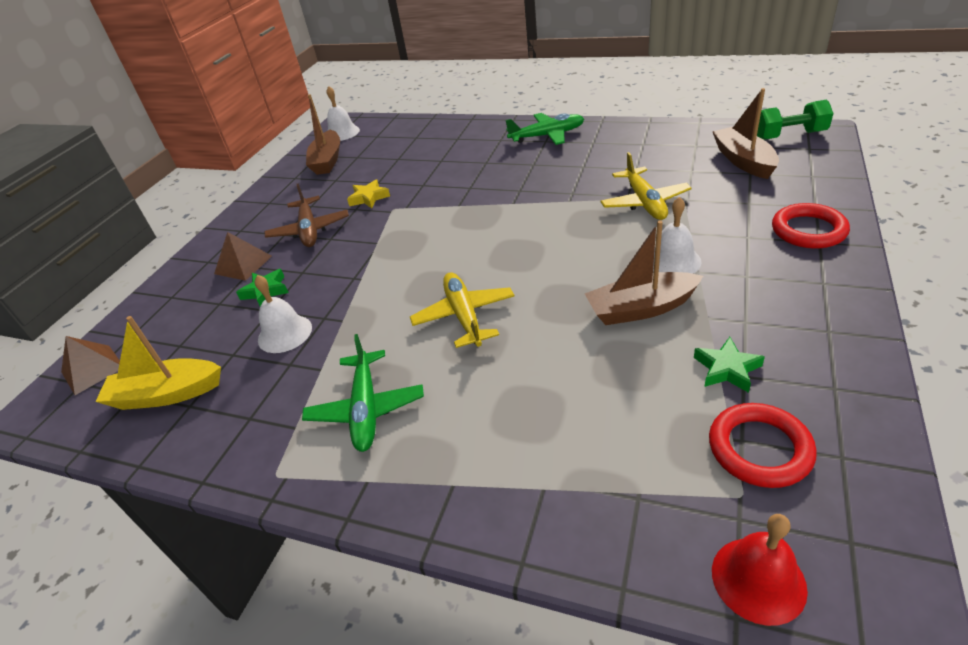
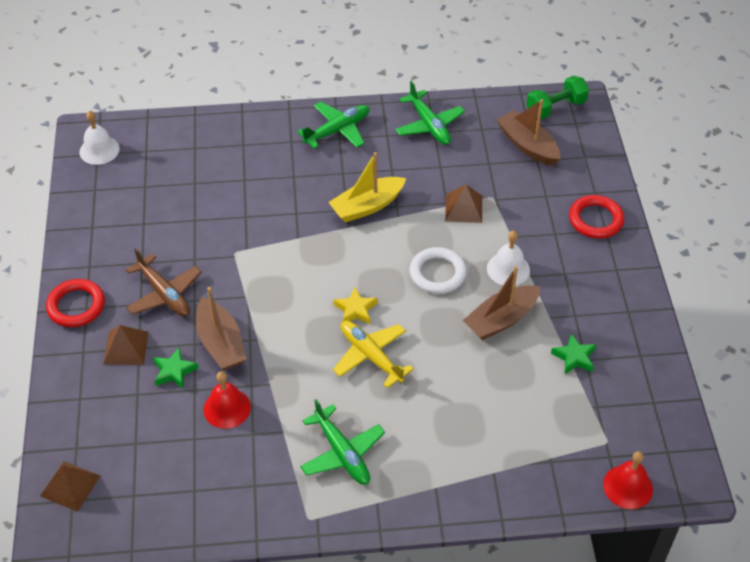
camera: 30 degrees left, 10 degrees up
yellow boat [95,316,221,410] -> yellow boat moved to [328,152,406,222]
white bell [255,275,312,353] -> red bell [204,371,251,429]
brown boat [306,94,340,175] -> brown boat moved to [196,287,247,370]
yellow star [347,179,390,208] -> yellow star moved to [334,287,377,324]
yellow plane [601,152,692,220] -> brown pyramid [445,185,482,223]
red ring [709,403,817,488] -> red ring moved to [46,279,105,327]
none -> green plane [395,81,465,145]
none -> white ring [409,247,467,294]

